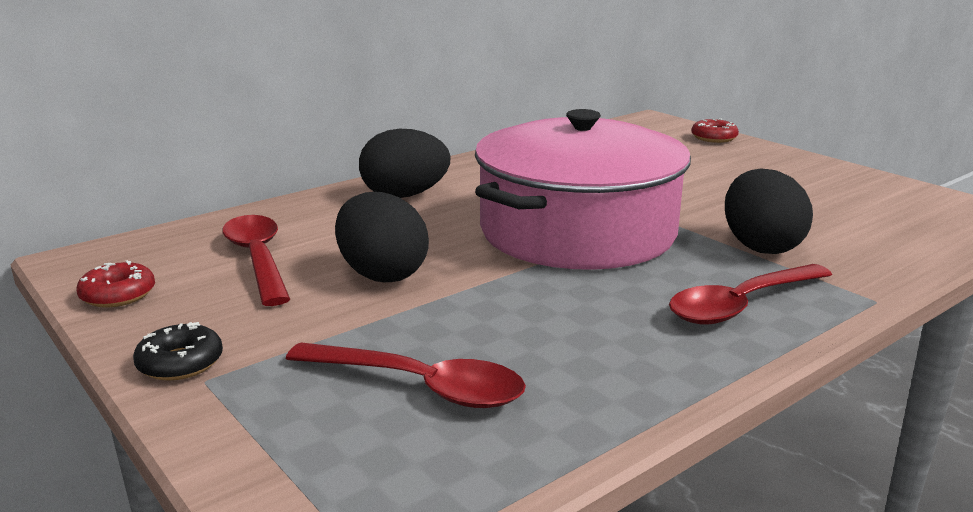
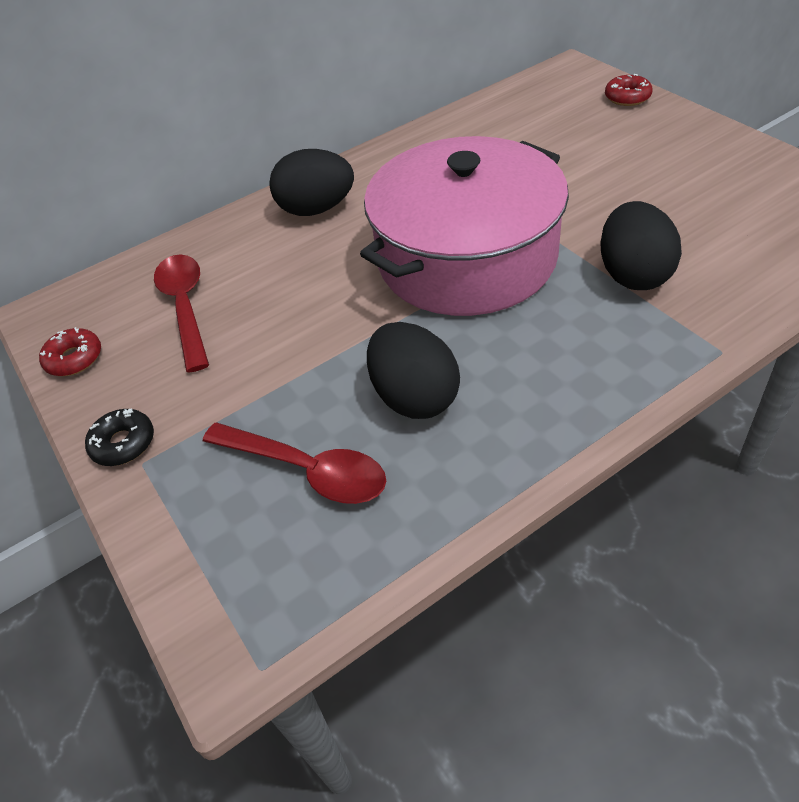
camera: 10 degrees right, 25 degrees up
black egg [335,192,429,282] -> black egg moved to [367,322,460,419]
red spoon [669,264,832,325] -> none

